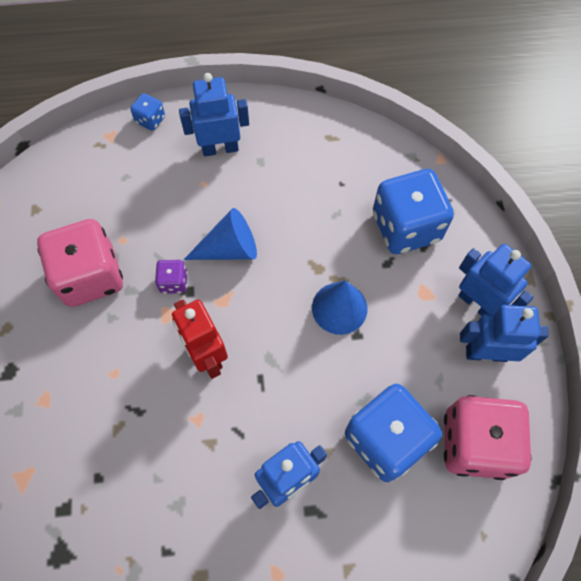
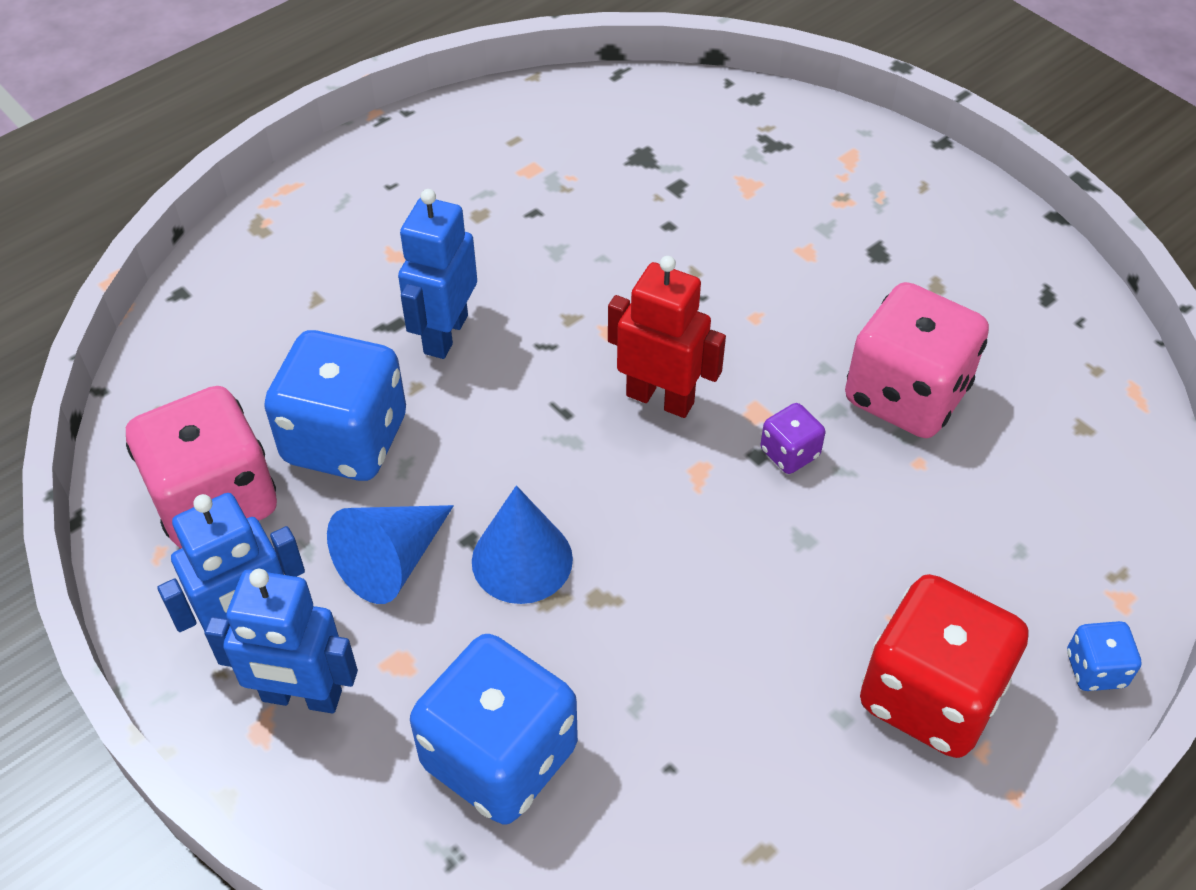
camera: 145 degrees right, 15 degrees down
blue robot [179,73,249,156] -> red dice [860,574,1029,758]
blue cone [184,208,257,260] -> blue cone moved to [327,505,454,604]

